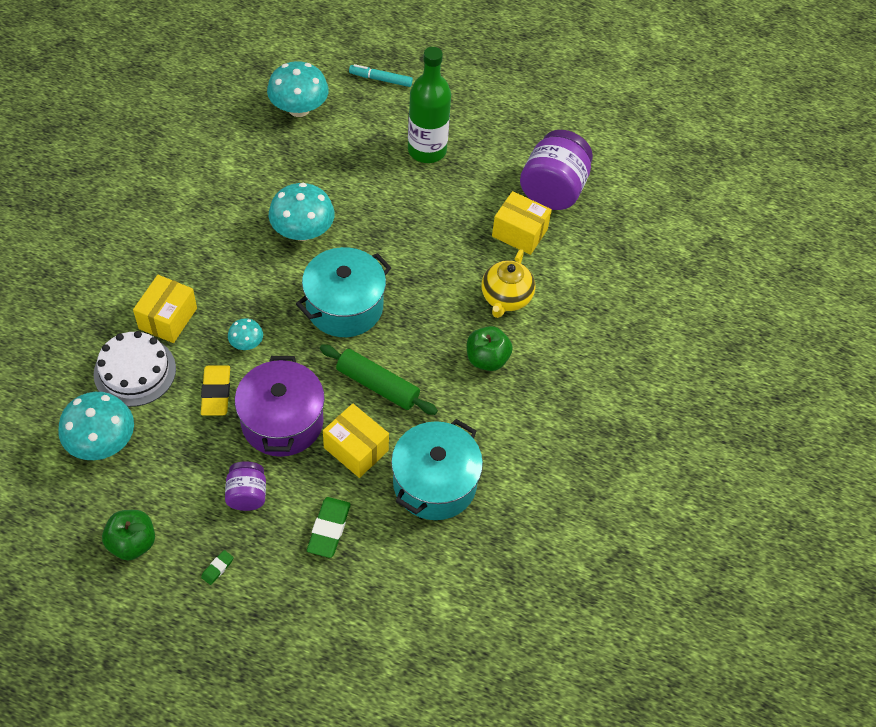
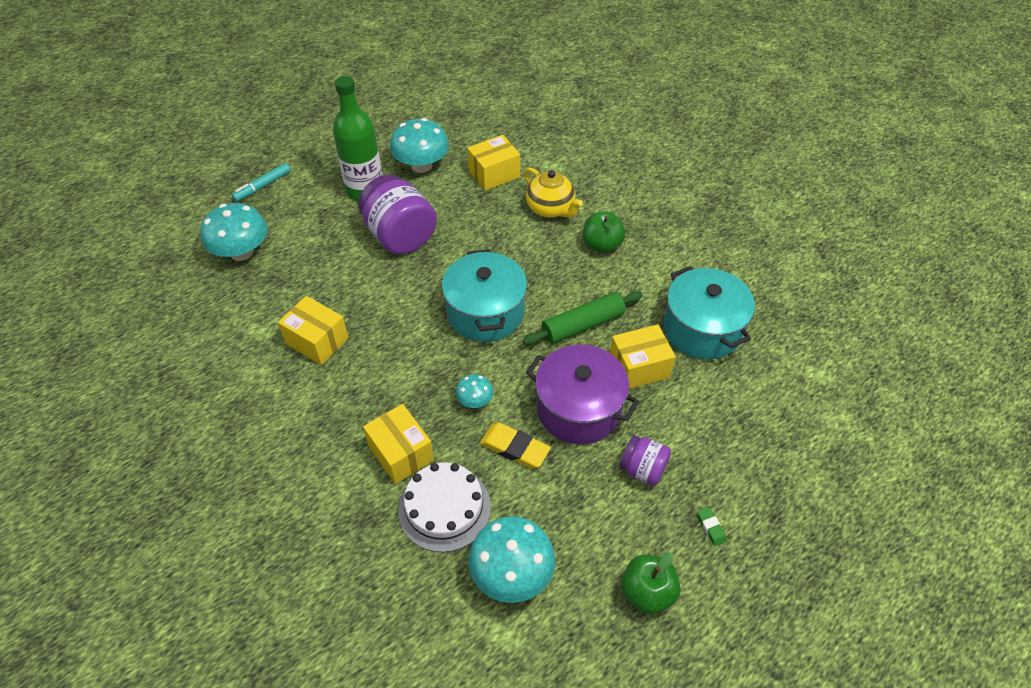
camera: 55 degrees left, 5 degrees down
turquoise mushroom [269,183,335,241] -> turquoise mushroom moved to [390,118,449,173]
green eraser [307,497,351,558] -> none
purple jar [520,130,593,210] -> purple jar moved to [358,175,437,255]
none -> yellow box [278,296,349,365]

